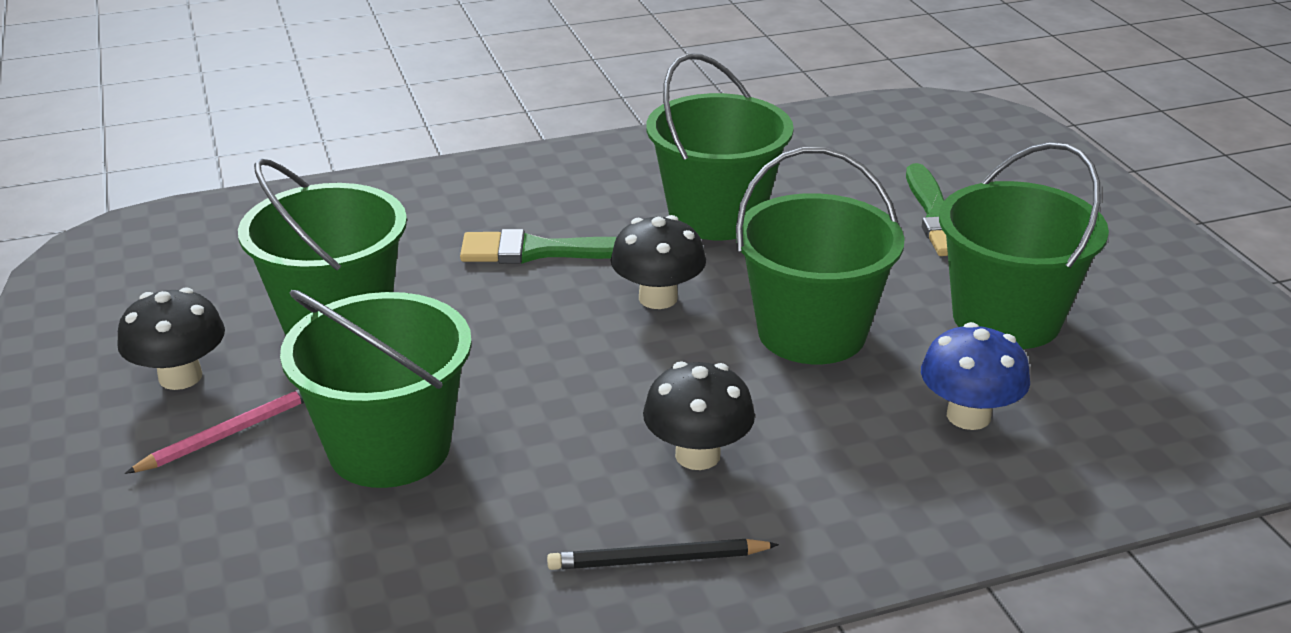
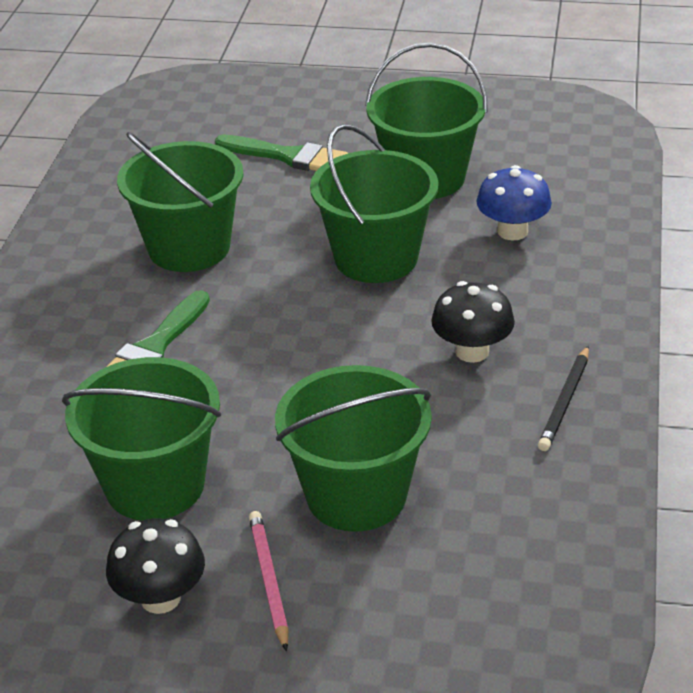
camera: 60 degrees left, 5 degrees up
black mushroom [611,215,706,309] -> none

